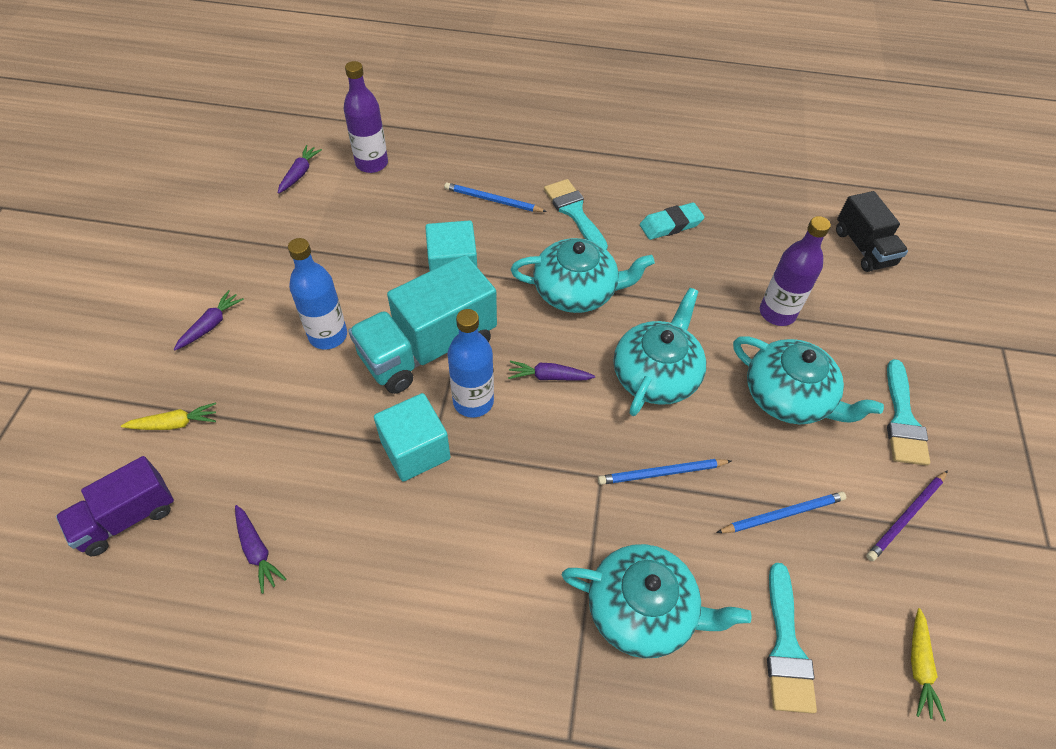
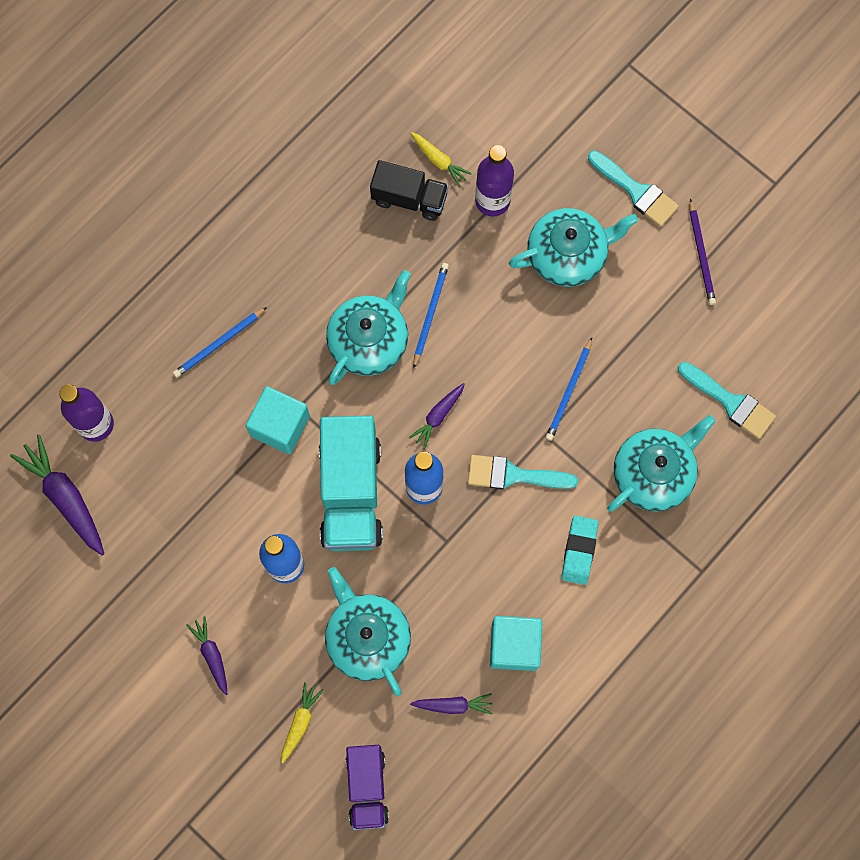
camera: 55 degrees left, 20 degrees up
purple carrot [278,145,322,194] -> purple carrot [10,435,104,555], size x1.76
turquoise cube [374,393,450,482] -> turquoise cube moved to [490,616,542,671]
turquoise brush [544,179,608,250] -> turquoise brush moved to [468,455,578,489]
turquoise teapot [614,288,706,416] -> turquoise teapot moved to [325,567,411,696]
turquoise eraser [640,203,705,240] -> turquoise eraser moved to [561,516,598,585]
blue pencil [716,491,847,533] -> blue pencil moved to [413,263,449,369]
black truck [836,191,908,272] -> black truck moved to [370,160,449,221]
yellow carrot [911,608,946,721] -> yellow carrot moved to [411,132,472,187]

